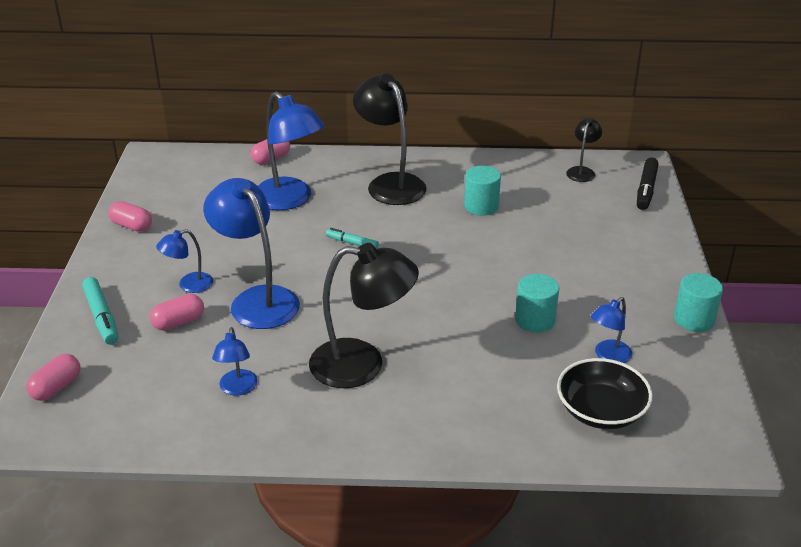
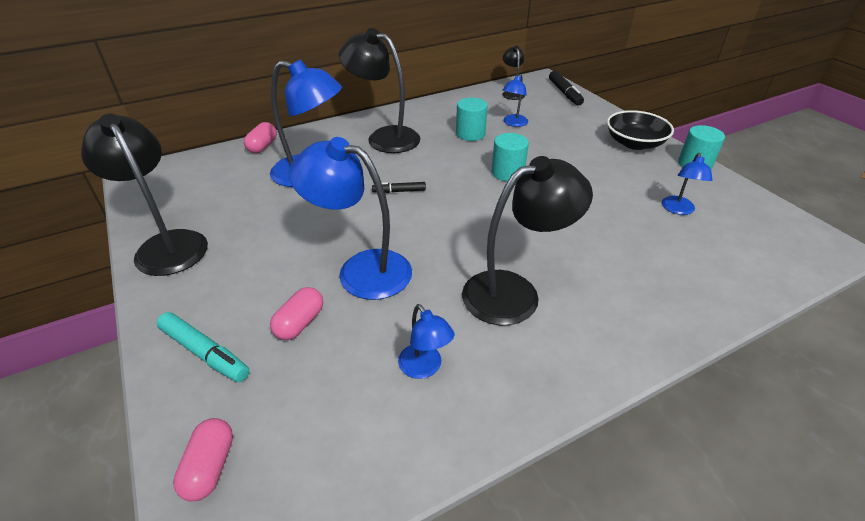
camera: 30 degrees left, 5 degrees up
pink capsule [108,201,152,232] -> black lamp [81,114,208,276]
blue lamp [156,229,213,293] -> blue lamp moved to [502,74,528,127]
turquoise marker [326,228,379,249] -> black marker [372,182,426,193]
turquoise cylinder [515,274,559,333] -> turquoise cylinder moved to [492,133,529,181]
black bowl [557,358,653,429] -> black bowl moved to [607,110,674,150]

